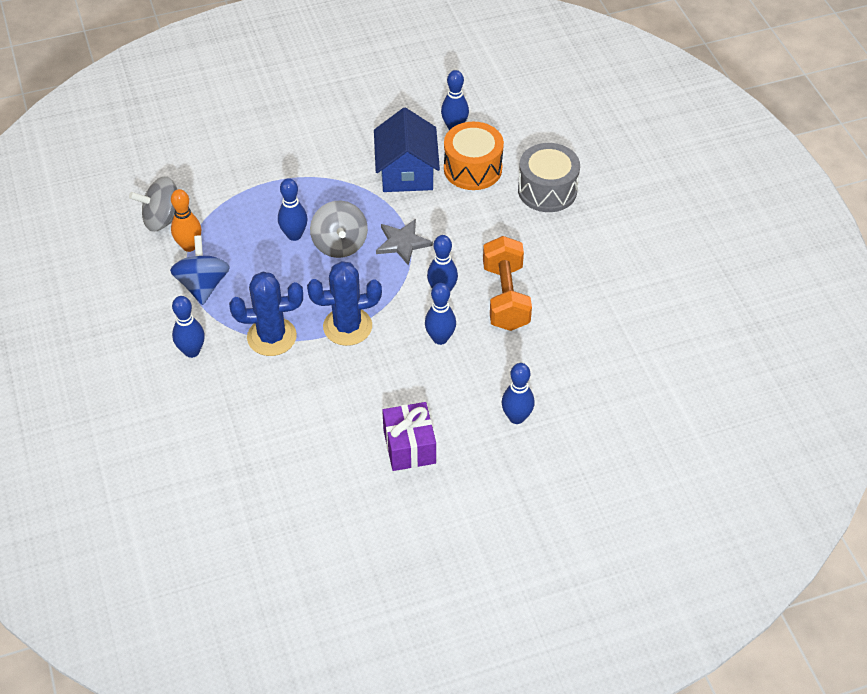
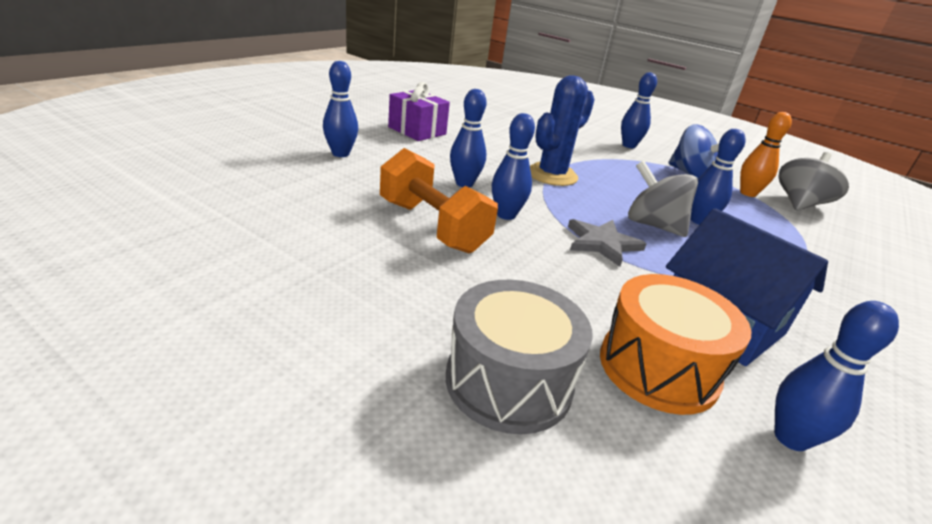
camera: 140 degrees right, 20 degrees down
blue cactus [229,272,303,356] -> none

